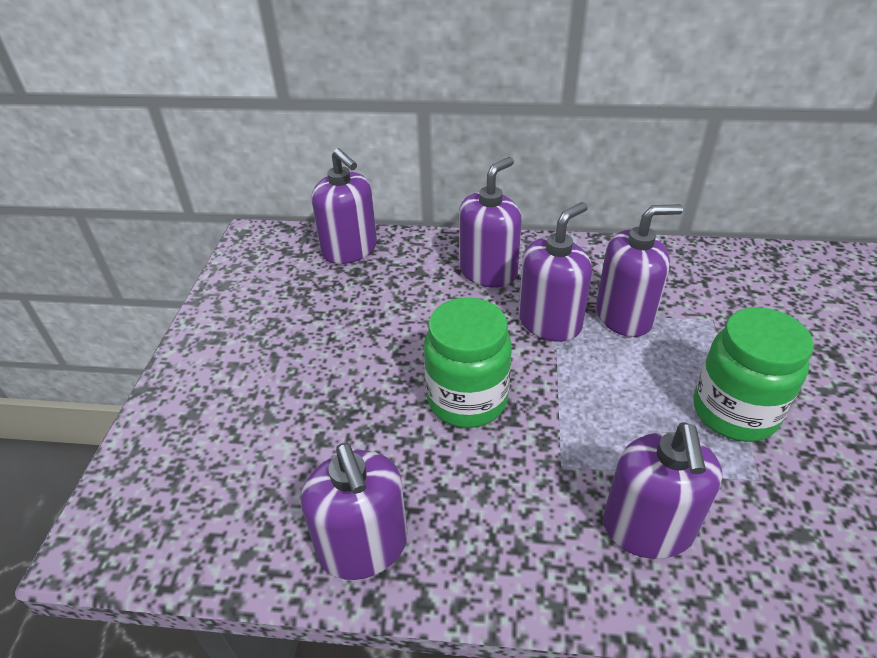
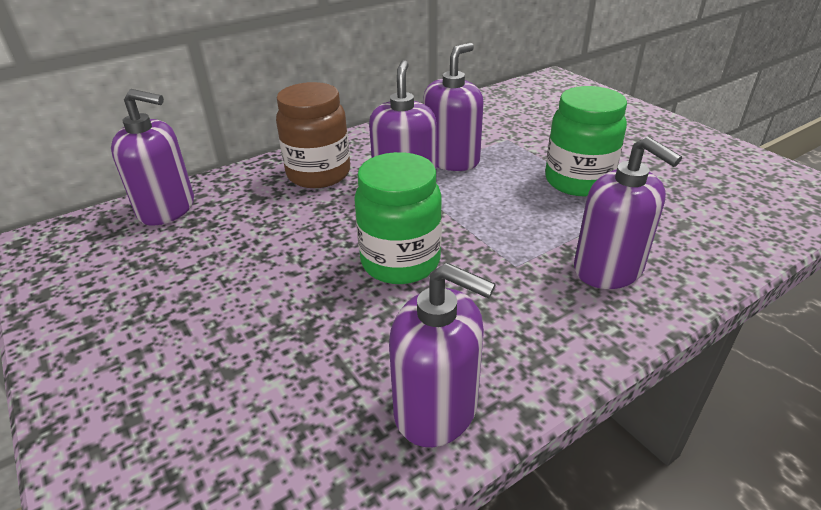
camera: 40 degrees left, 5 degrees down
purple soap dispenser [459,157,522,288] -> brown jar [276,82,350,188]

